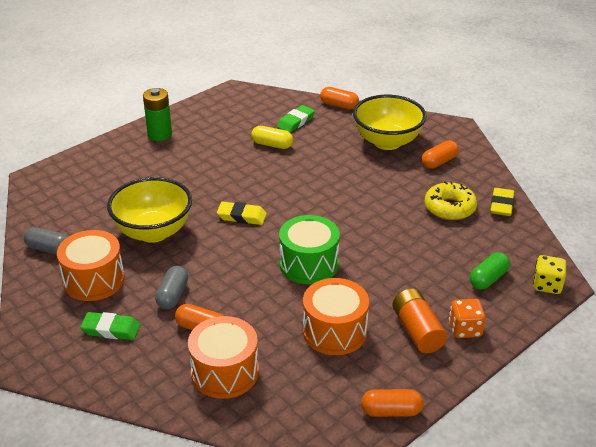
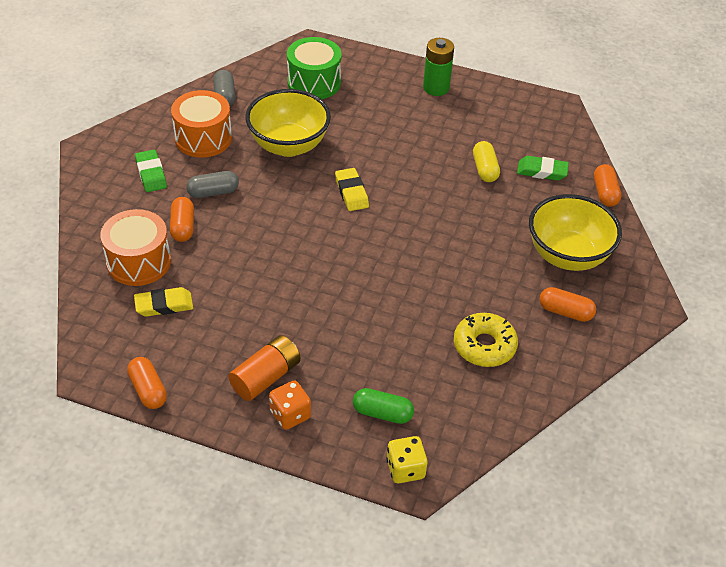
camera: 60 degrees right, 10 degrees up
green drum [279,215,340,284] -> green drum moved to [287,37,342,99]
orange drum [303,278,369,355] -> none
yellow eraser [490,188,514,216] -> yellow eraser moved to [134,287,193,317]

